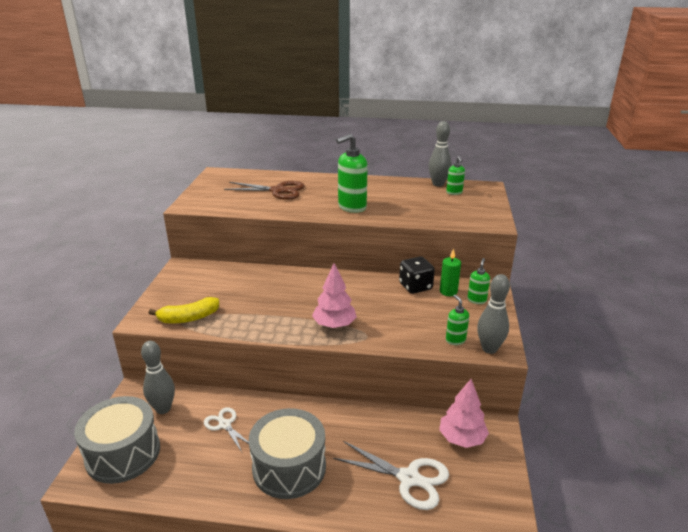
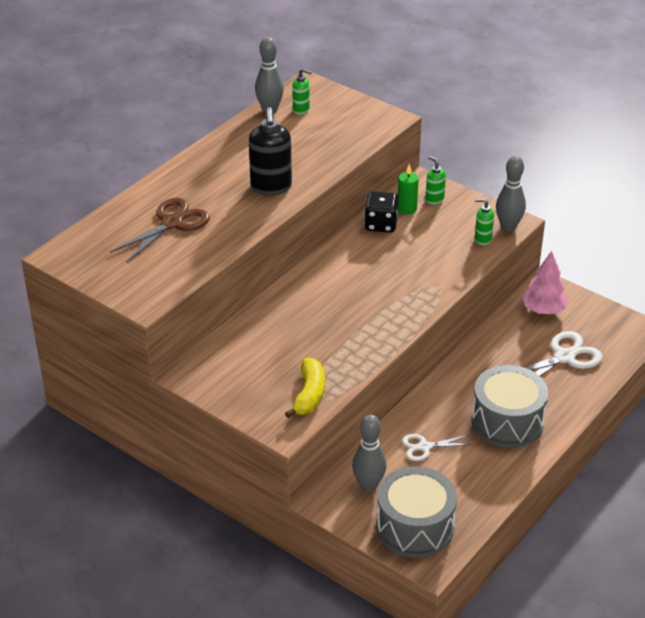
camera: 60 degrees left, 10 degrees up
pink tree [312,263,357,328] -> none
green soap dispenser [336,134,368,213] -> black soap dispenser [249,107,292,196]

